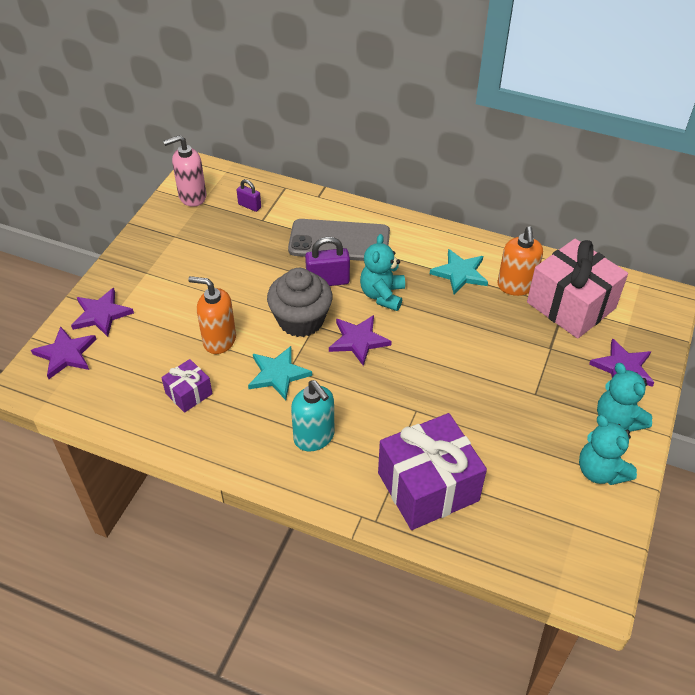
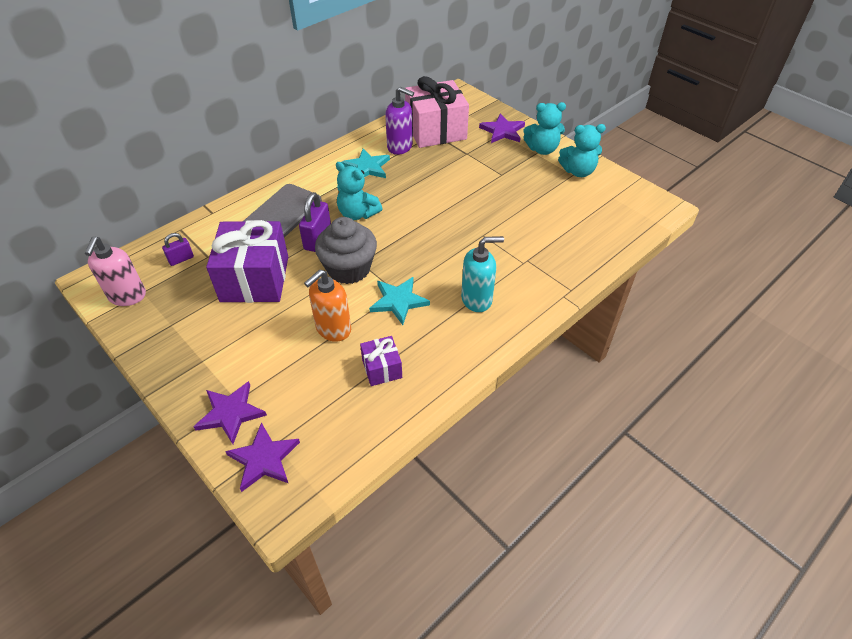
camera: 65 degrees left, 0 degrees up
purple star [329,315,392,366] -> none
purple gift [378,413,487,530] -> purple gift moved to [206,220,288,303]
orange soap dispenser [498,226,543,296] -> purple soap dispenser [385,87,414,155]

